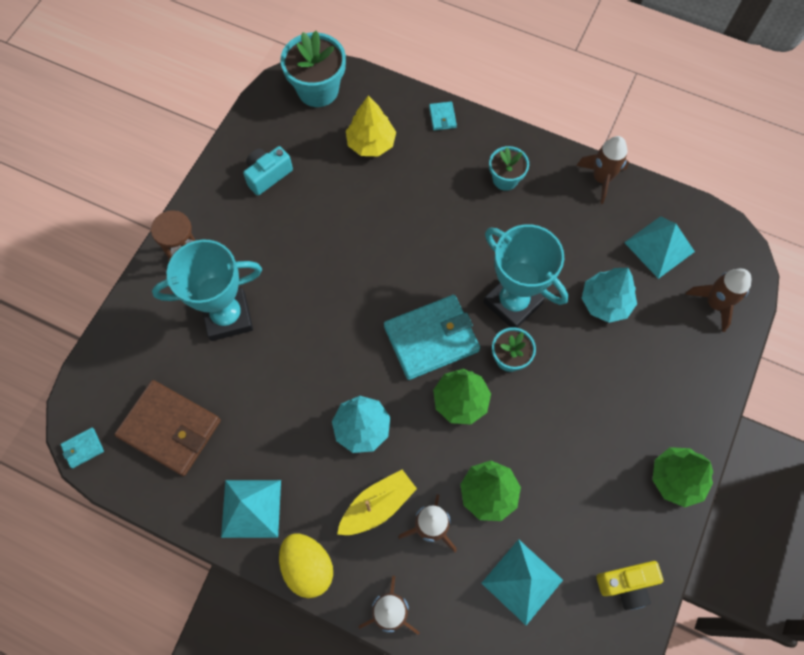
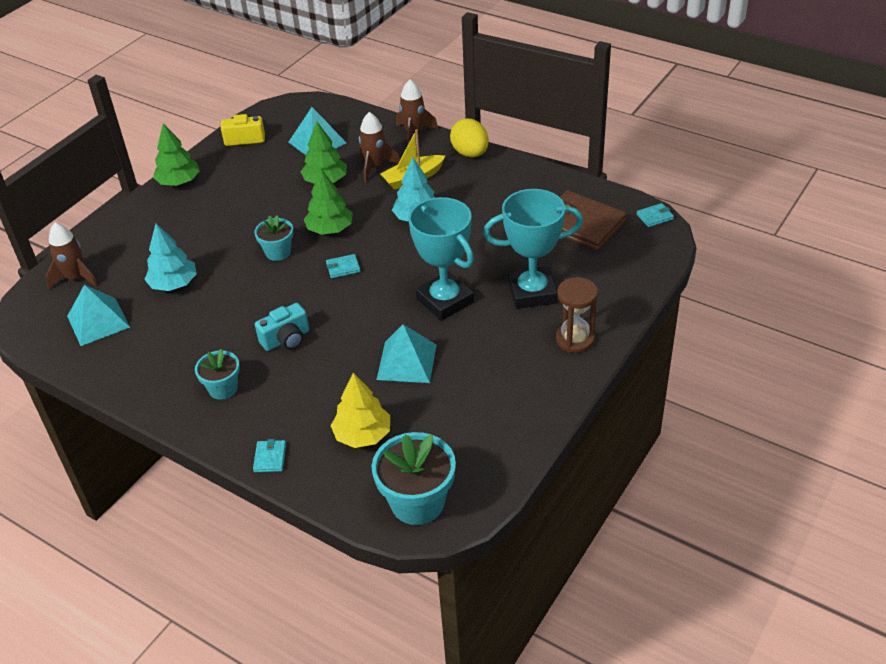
camera: 170 degrees left, 25 degrees down
turquoise pyramid [221,480,281,538] -> turquoise pyramid moved to [376,324,437,383]
turquoise camera [243,146,293,195] -> turquoise camera moved to [255,303,309,351]
turquoise wallet [384,295,480,380] -> turquoise wallet [326,254,361,278], size x0.42
turquoise trophy [483,224,569,328] -> turquoise trophy moved to [408,197,474,321]
brown rocket [576,136,629,204] -> none

